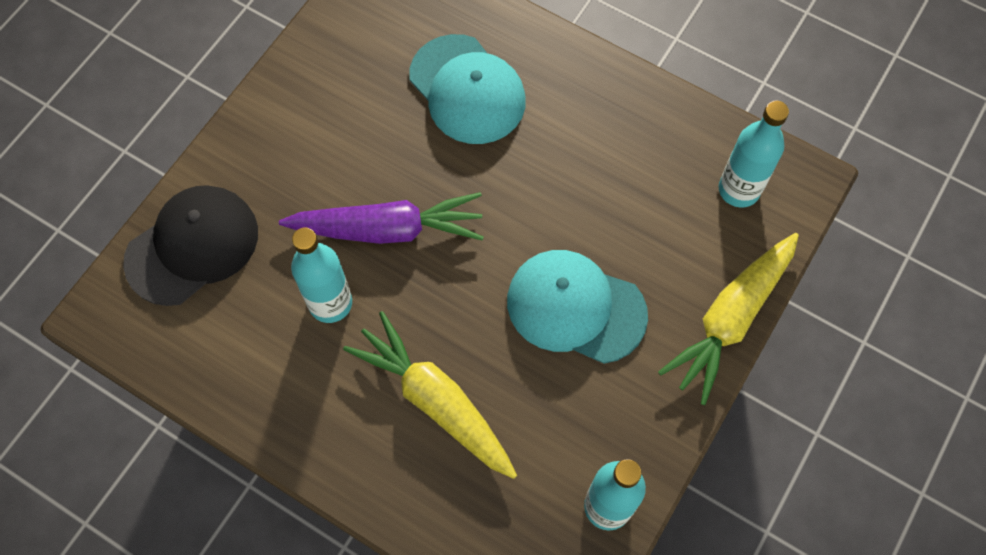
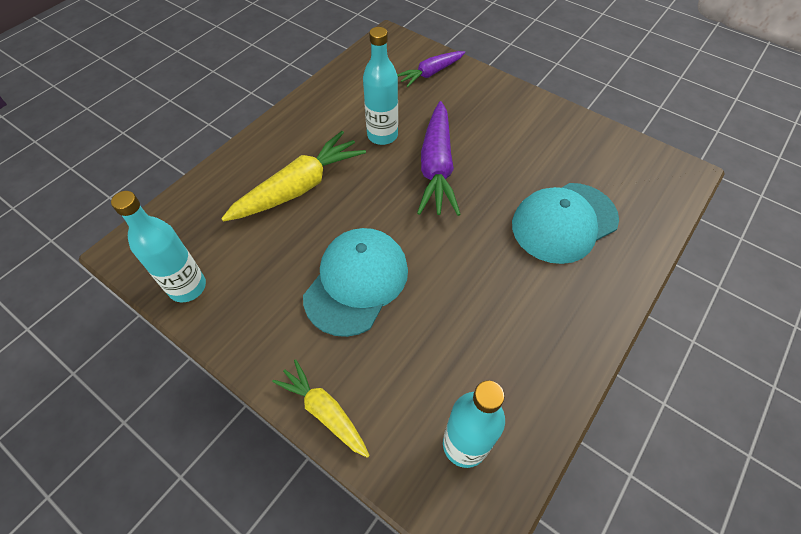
camera: 95 degrees right, 10 degrees down
black cap [123,185,258,306] -> purple carrot [397,51,465,87]
yellow carrot [658,233,799,405] -> yellow carrot [272,359,370,458], size x0.61

